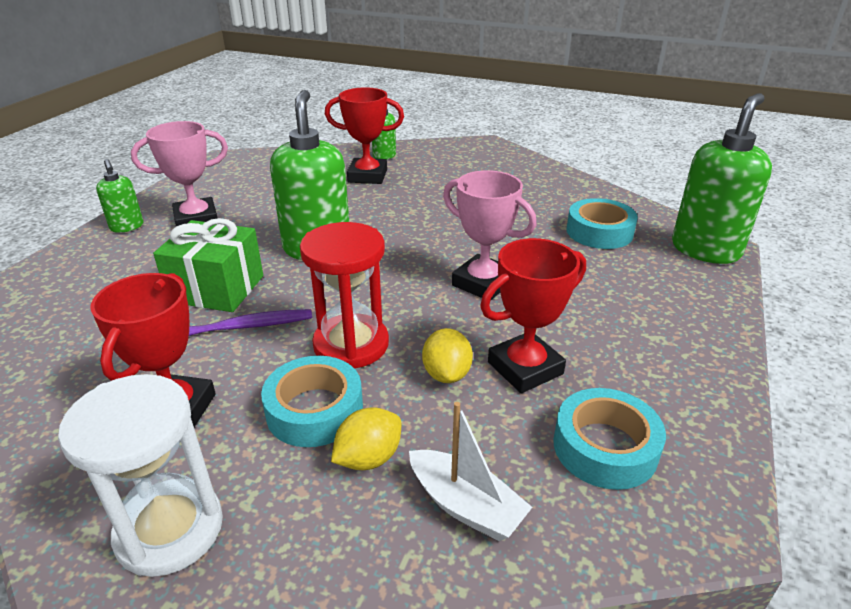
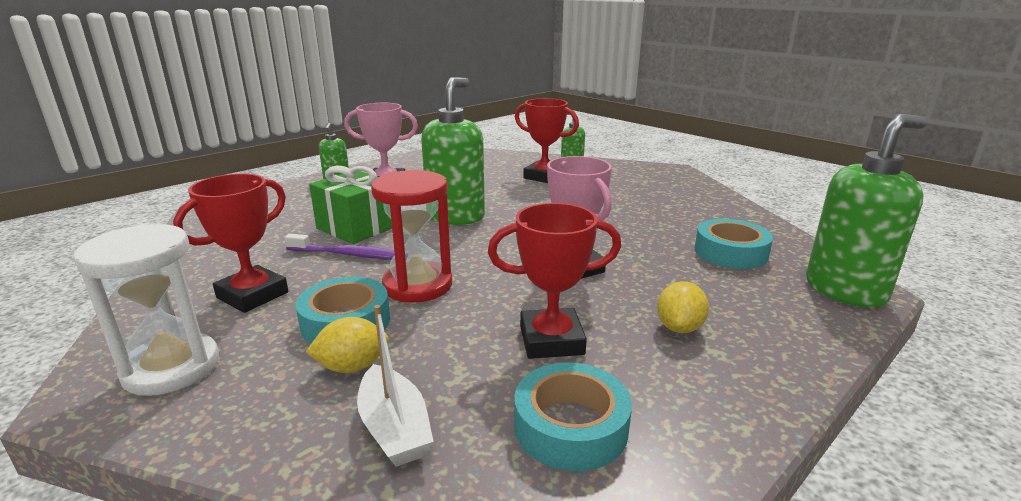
camera: 25 degrees right, 10 degrees down
yellow lemon [422,328,473,383] -> yellow lemon moved to [657,281,709,333]

